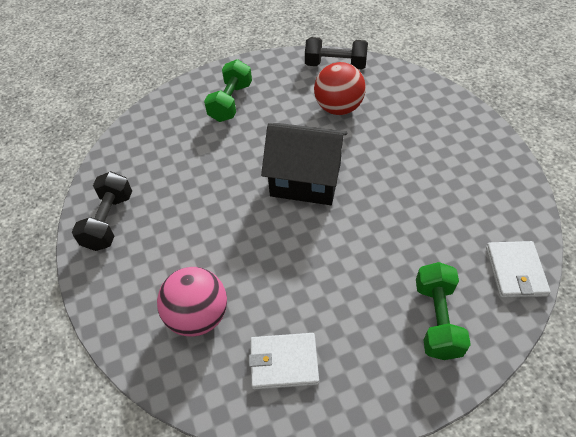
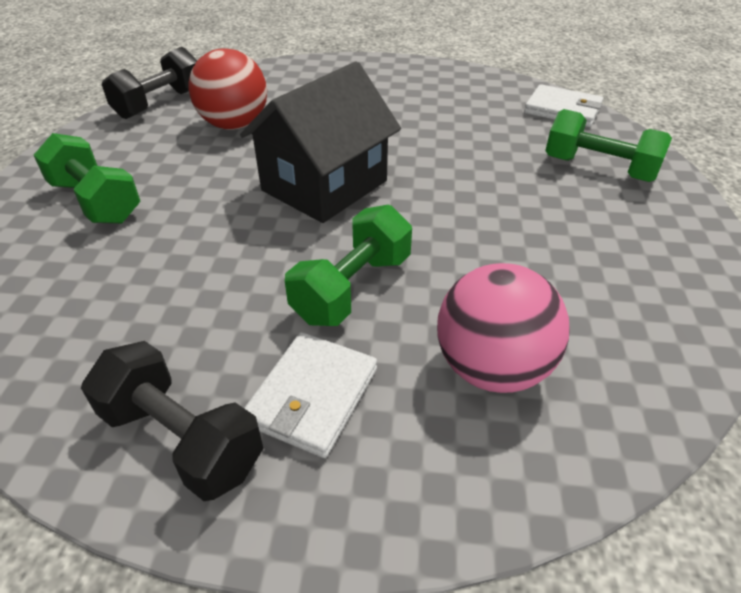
camera: 65 degrees left, 10 degrees down
white wallet [249,333,319,390] -> white wallet moved to [244,332,377,458]
none -> green dumbbell [285,205,412,326]

